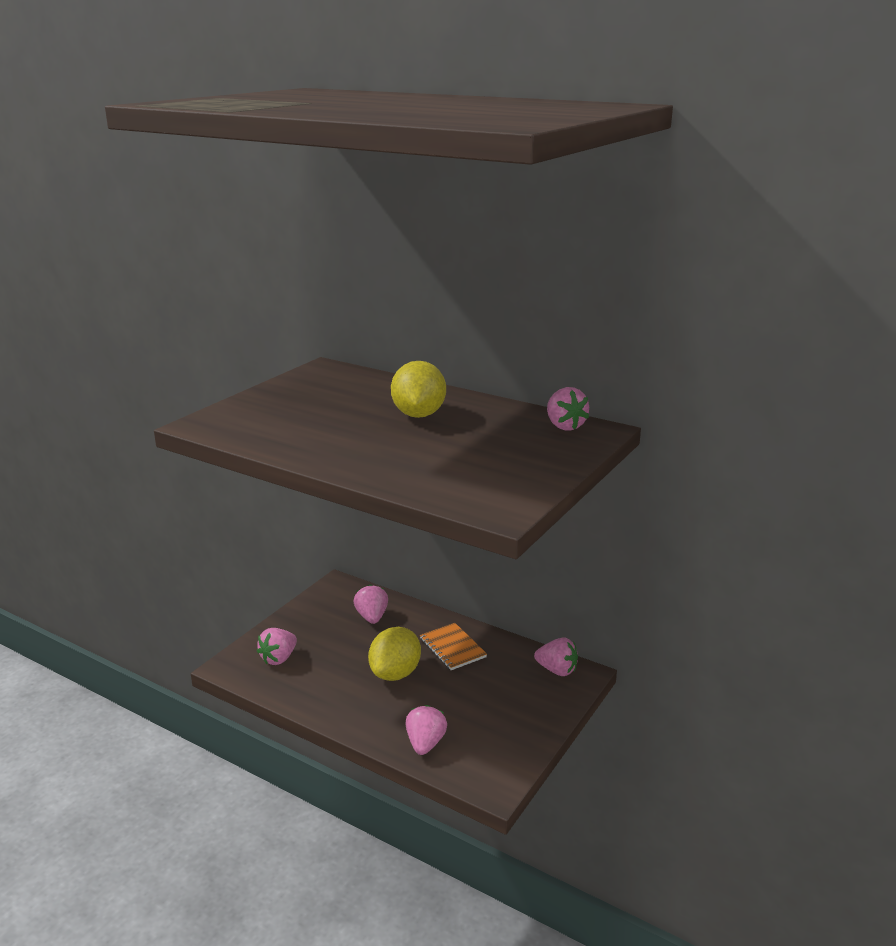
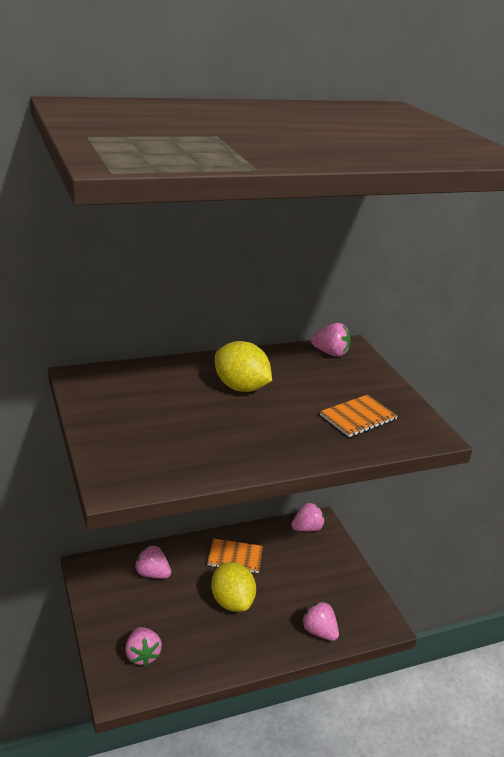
camera: 55 degrees left, 5 degrees up
none -> orange notebook [320,395,398,437]

